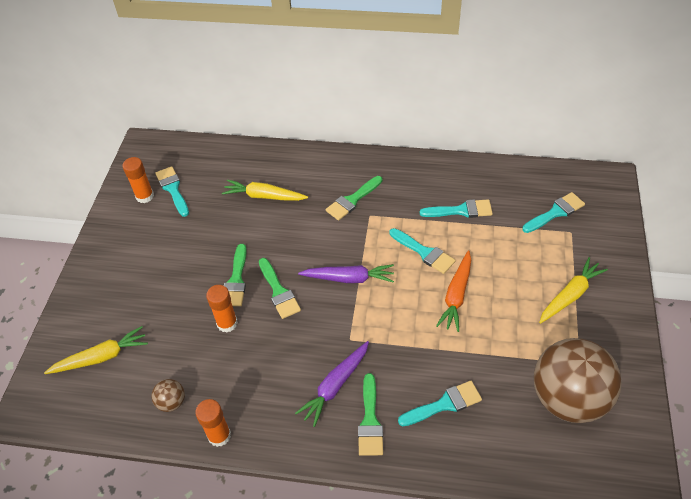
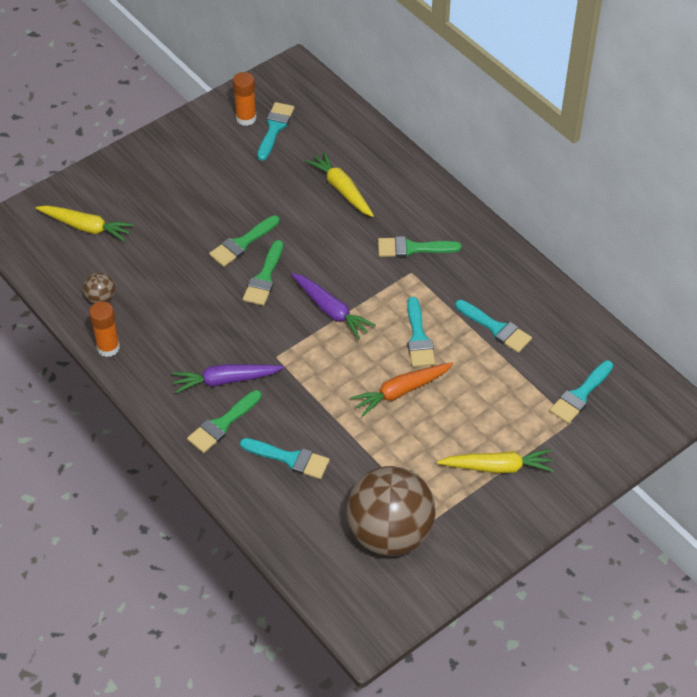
camera: 40 degrees right, 0 degrees up
orange glue stick [206,285,238,333] -> none
turquoise brush [522,192,585,233] -> turquoise brush turned 120 degrees clockwise [549,361,613,424]

